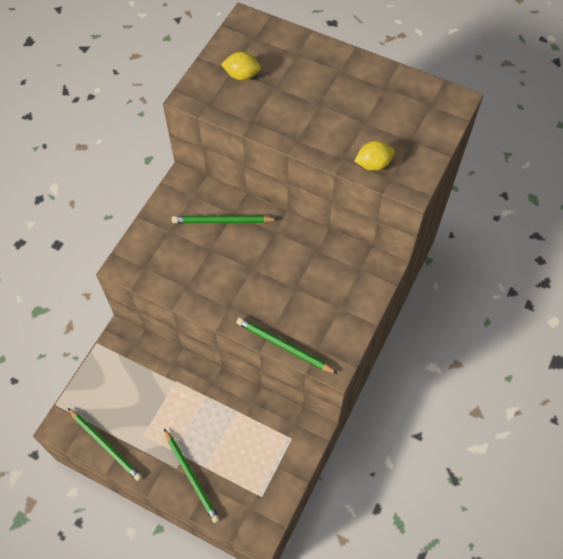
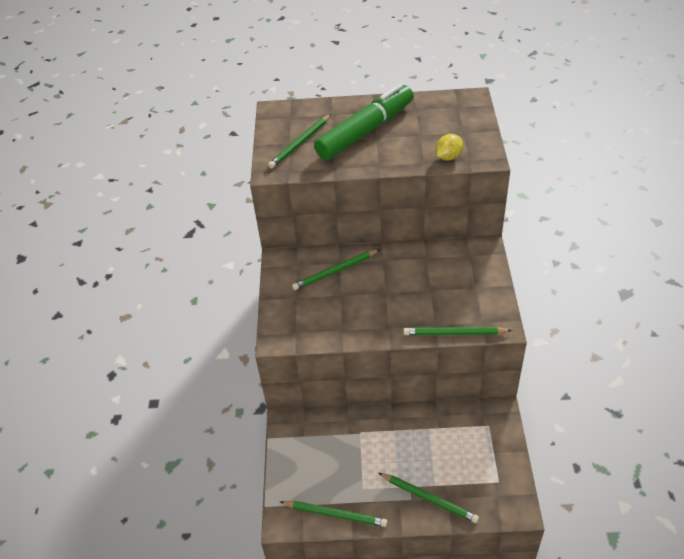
camera: 25 degrees left, 15 degrees down
yellow lemon [221,52,261,80] -> green pencil [268,114,331,169]
none -> green marker [314,83,414,160]

